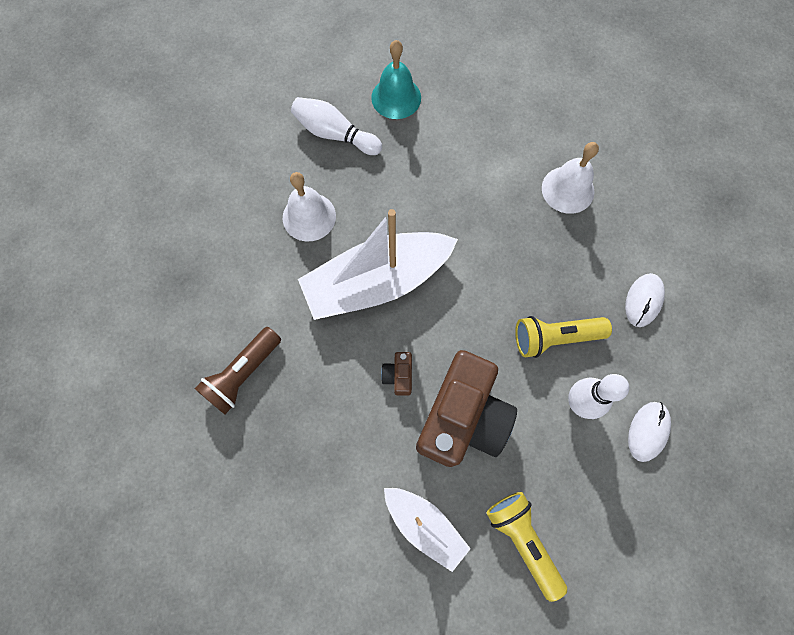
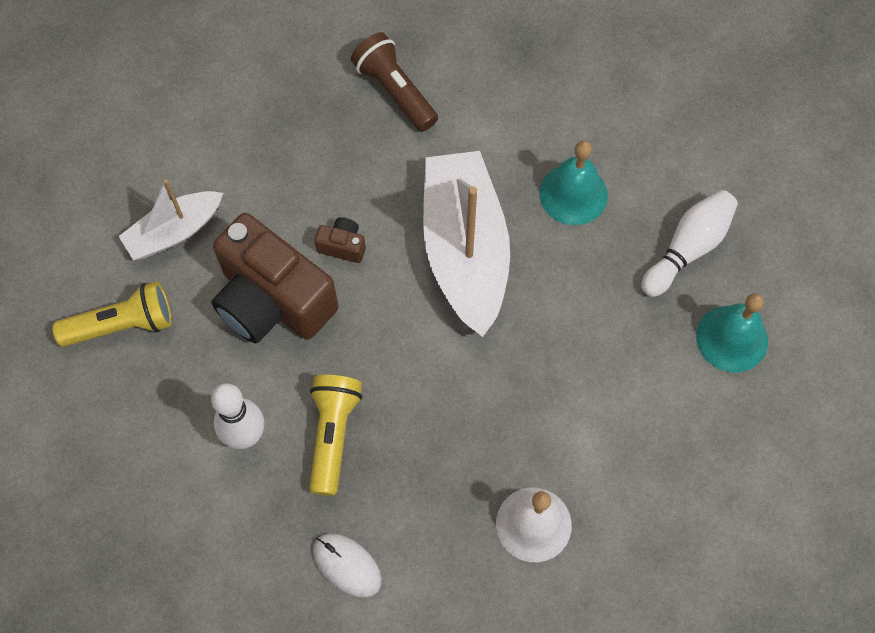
camera: 105 degrees right, 5 degrees down
white bell [283,172,336,241] -> turquoise bell [539,140,608,225]
white mouse [628,402,671,462] -> none

